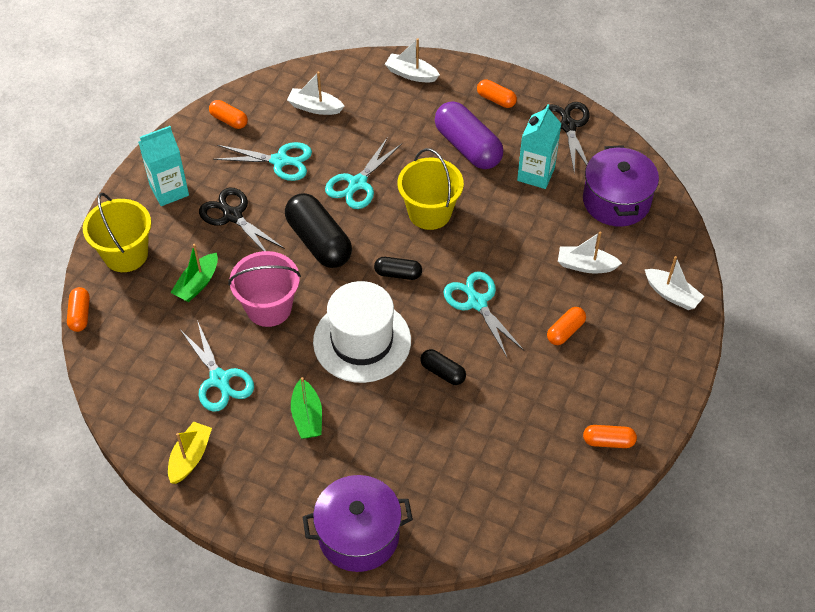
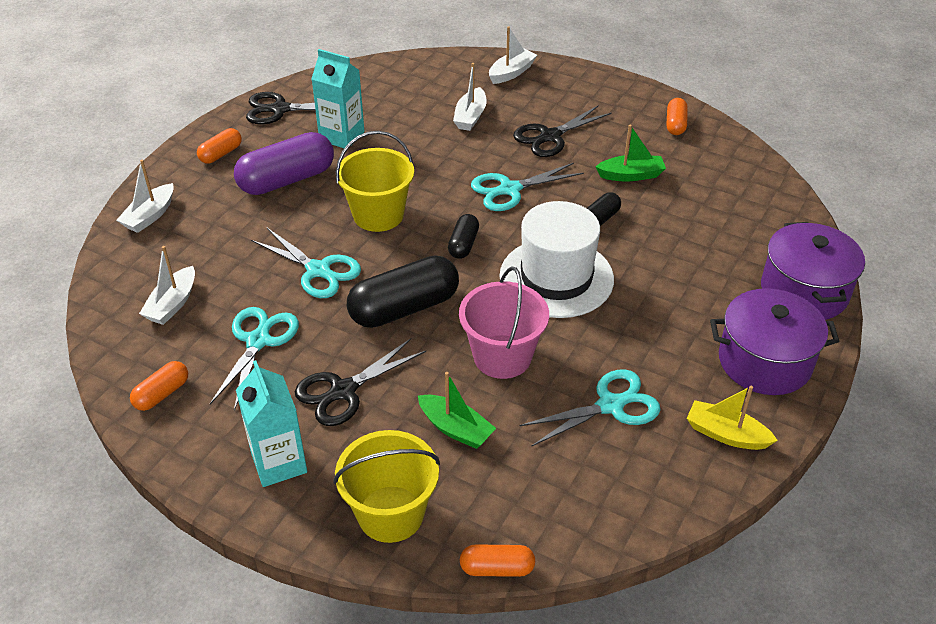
camera: 85 degrees left, 10 degrees down
green boat [291,377,322,439] -> green boat moved to [596,125,666,181]
orange capsule [547,307,586,345] -> black scissors [513,105,612,157]
purple pot [583,145,659,227] -> purple pot moved to [710,288,839,395]

